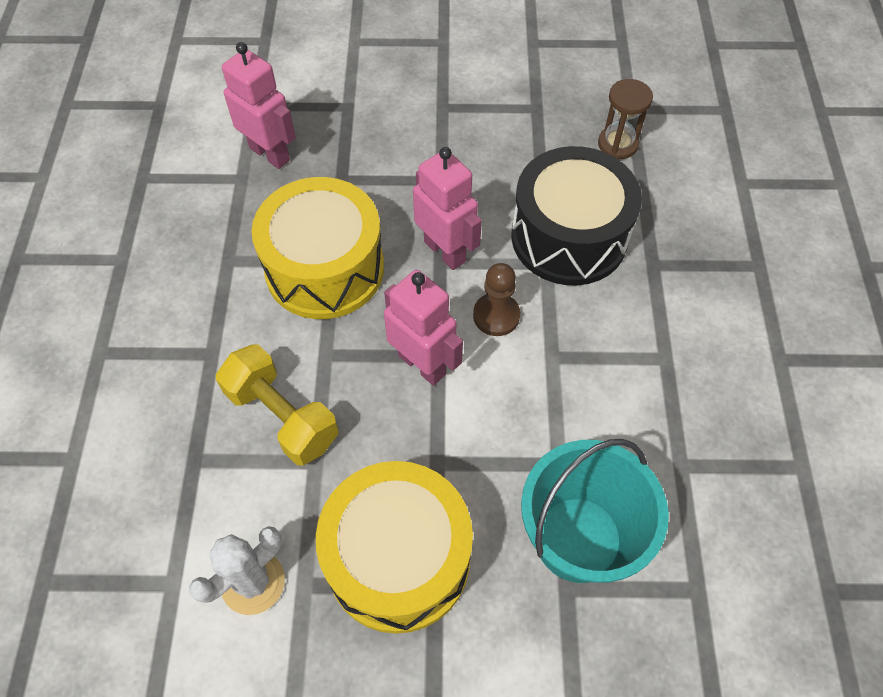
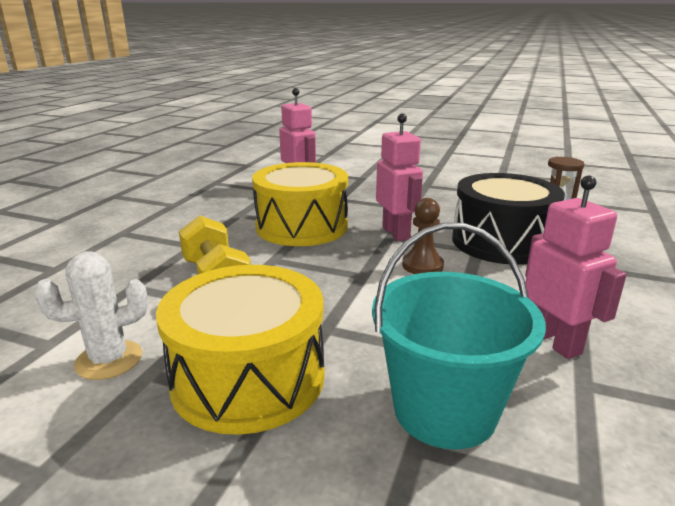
camera: 20 degrees right, 35 degrees down
pink robot [384,270,463,386] -> pink robot moved to [525,175,627,359]

